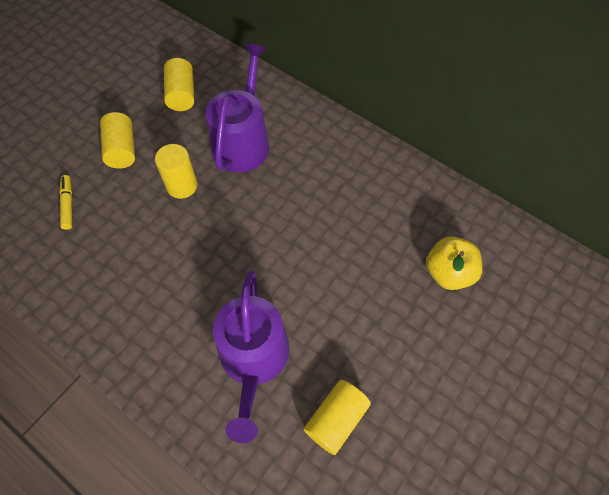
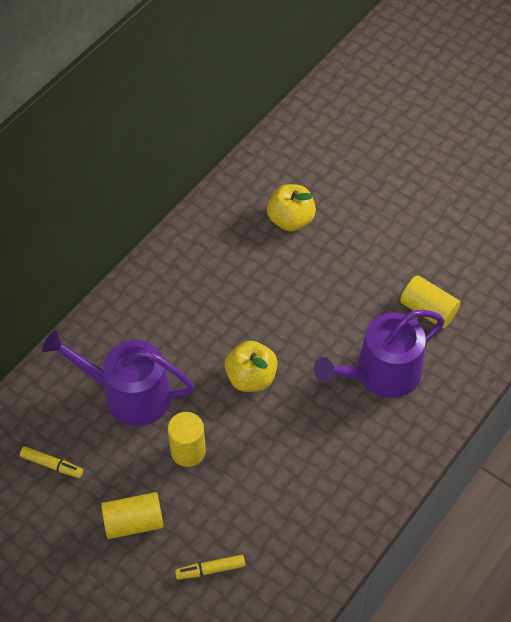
camera: 90 degrees left, 5 degrees down
yellow cylinder [164,58,194,111] -> yellow marker [20,446,84,478]
purple watering can [213,270,290,443] -> purple watering can turned 150 degrees clockwise [314,310,445,398]
none -> yellow apple [224,341,278,392]

